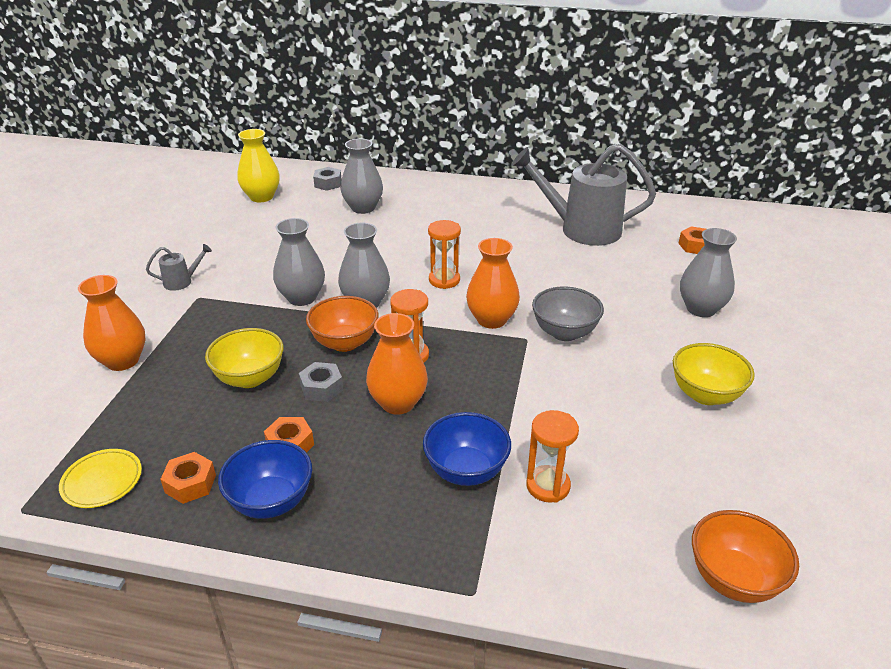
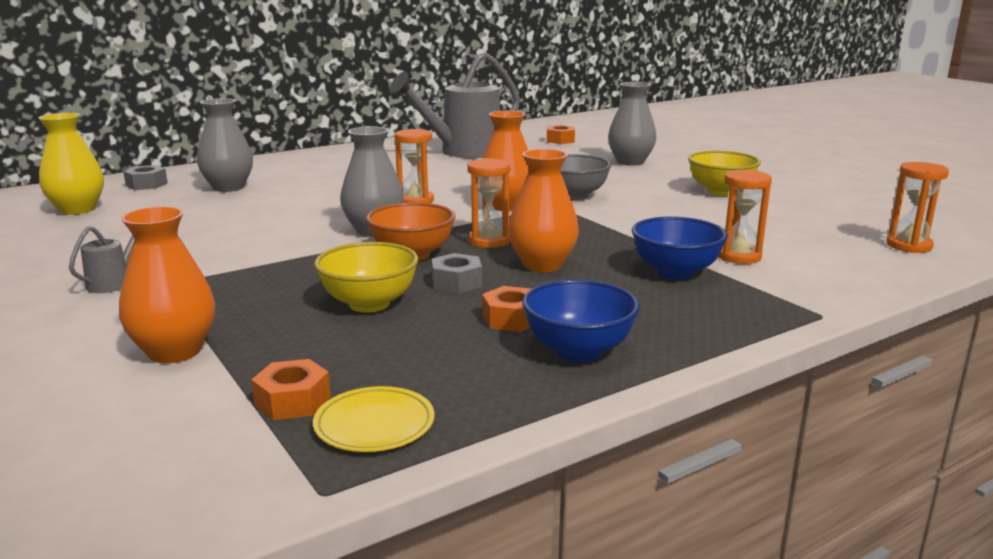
camera: 45 degrees left, 15 degrees down
orange nut [160,452,216,504] -> orange nut moved to [251,359,331,420]
grey vase [273,218,325,306] -> none
orange bowl [692,510,799,603] -> orange hourglass [886,162,949,253]

